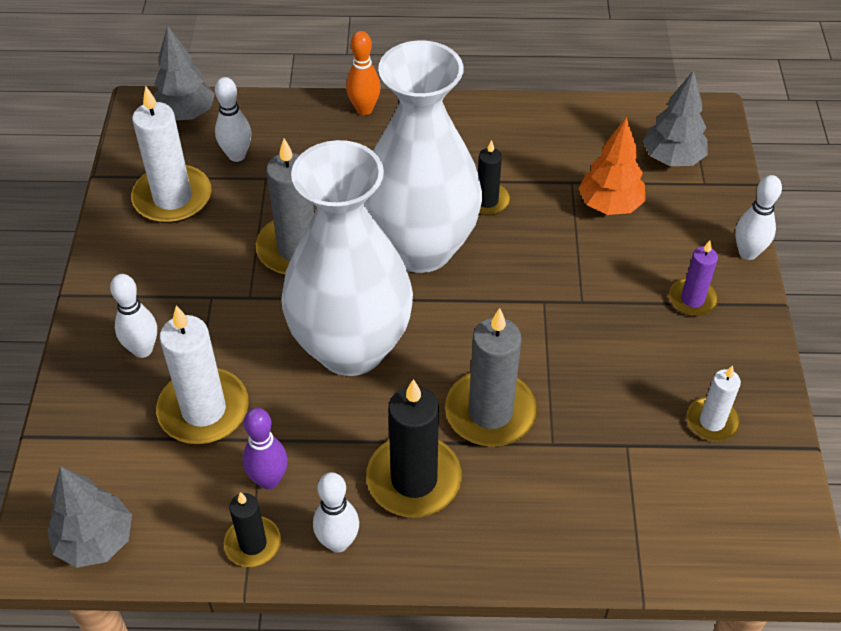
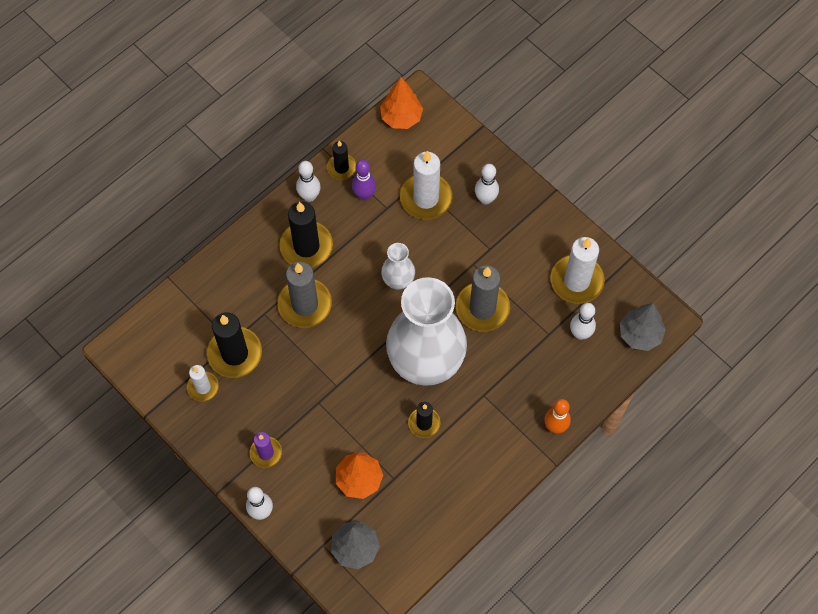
camera: 135 degrees right, 15 degrees up
grey tree [47,466,132,568] -> orange tree [380,77,423,129]
white vase [281,140,413,376] -> white vase [381,243,415,290], size x0.44
none -> black candle [207,312,262,378]

